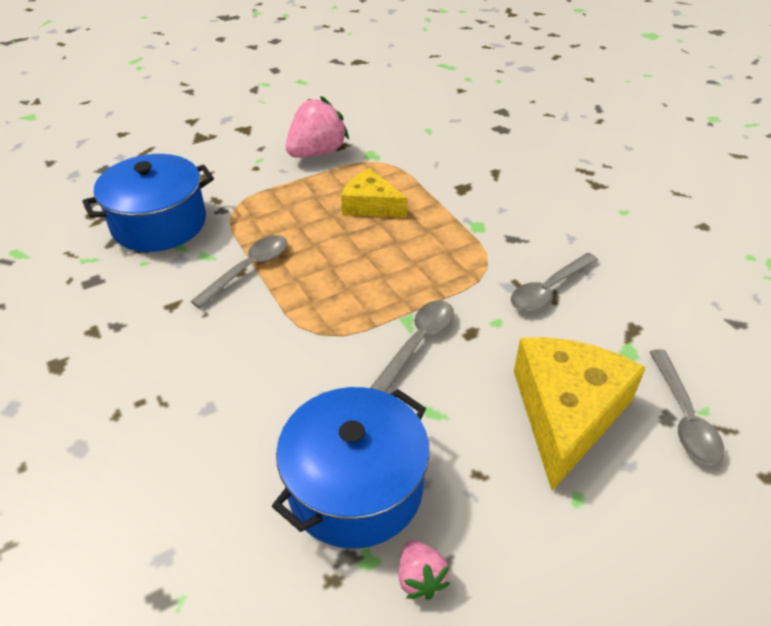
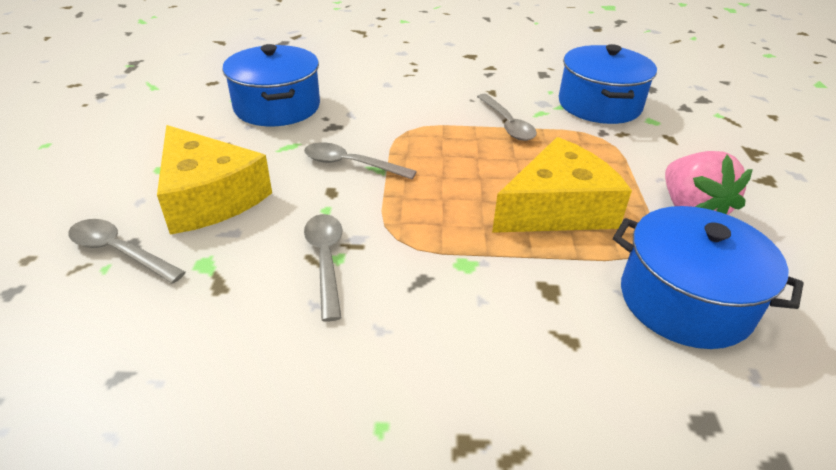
camera: 120 degrees right, 5 degrees down
yellow cheese [341,168,407,218] -> yellow cheese [492,137,632,233], size x1.65
grey spoon [370,300,454,393] -> grey spoon turned 135 degrees clockwise [304,143,417,179]
pink strawberry [398,540,450,600] -> none
none -> blue pot [613,206,803,349]

